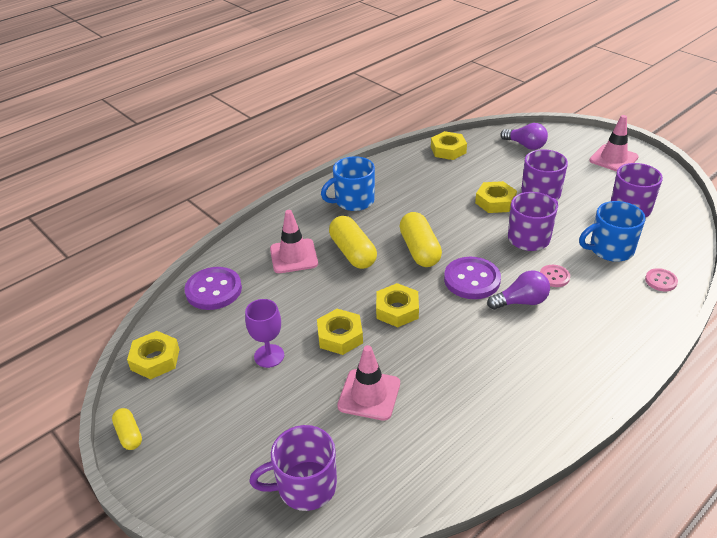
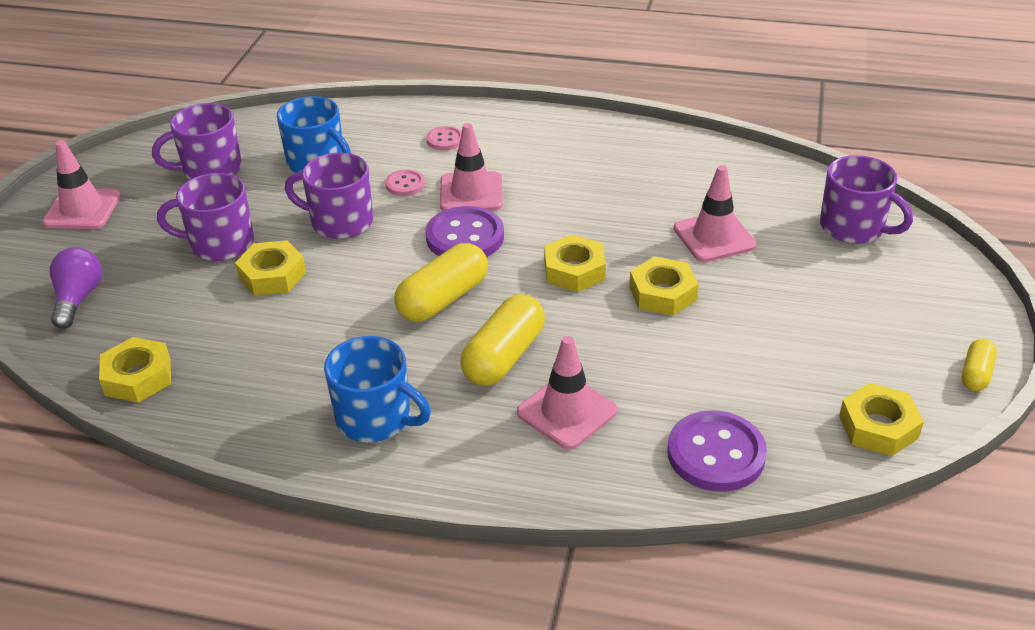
camera: 125 degrees left, 0 degrees up
purple goblet [245,299,284,368] -> none
purple light bulb [487,270,550,310] -> pink traffic cone [440,123,503,211]
pink button [645,268,678,291] -> pink button moved to [426,126,462,150]

